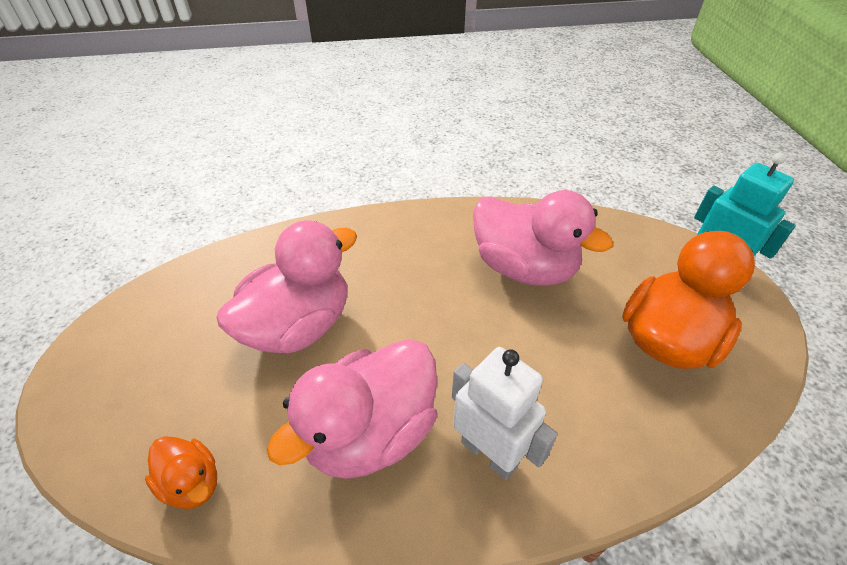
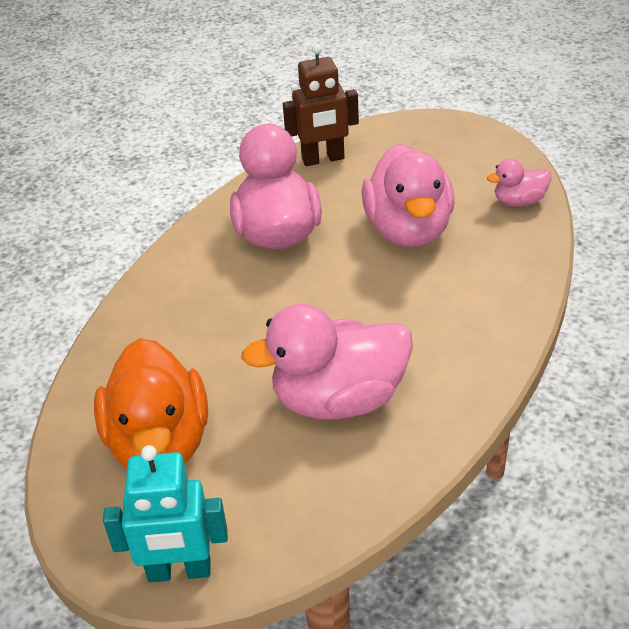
camera: 130 degrees right, 5 degrees down
orange duck [145,436,217,509] -> brown robot [283,44,359,166]
white robot [452,347,557,480] -> none
none -> pink duck [487,159,552,207]

